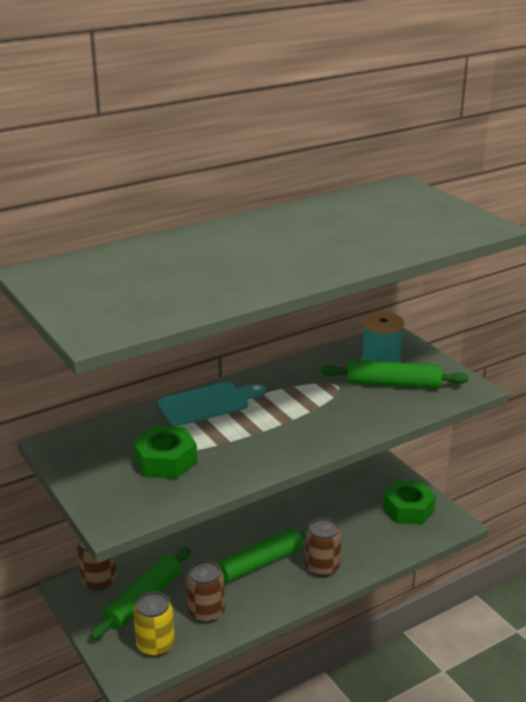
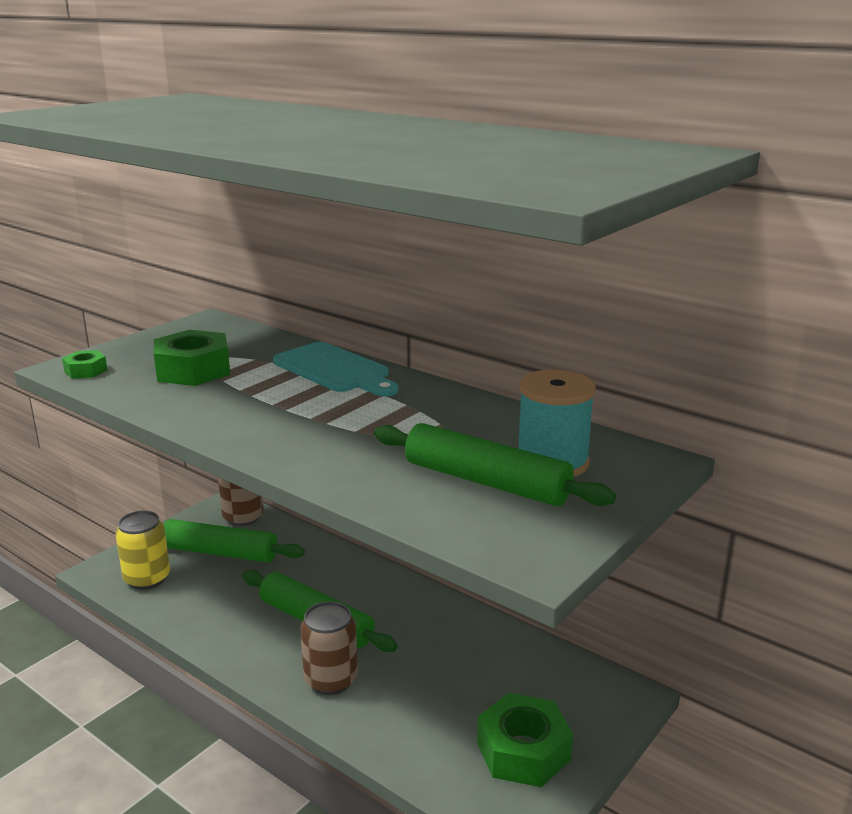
camera: 70 degrees right, 5 degrees down
brown can [186,560,225,623] -> none
green rolling pin [321,360,468,389] -> green rolling pin turned 45 degrees counterclockwise [374,423,616,506]
none -> green nut [62,350,107,379]

